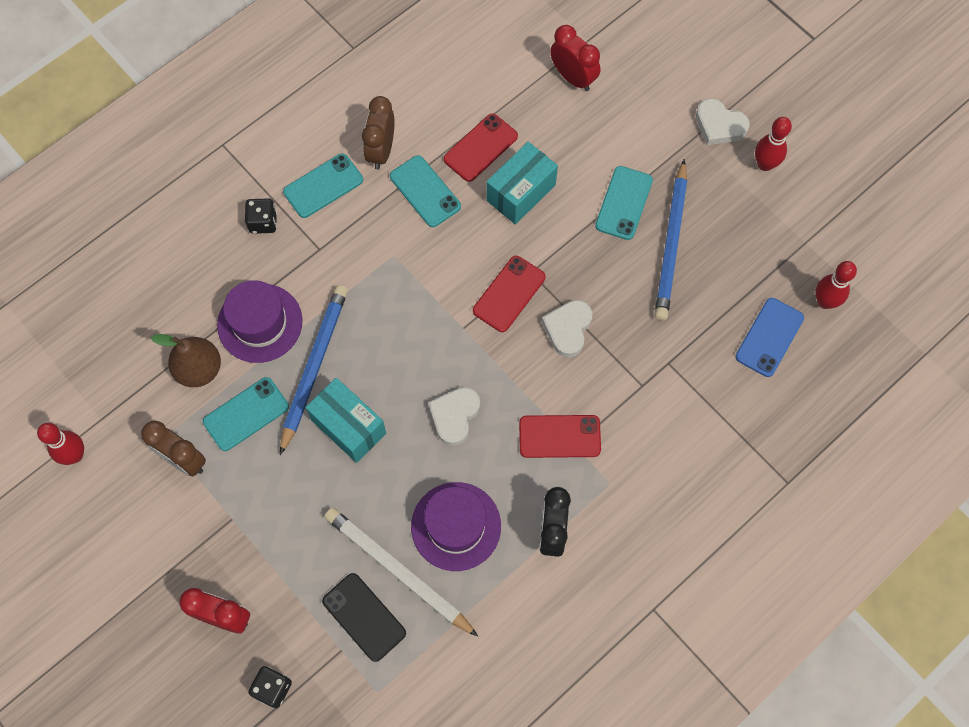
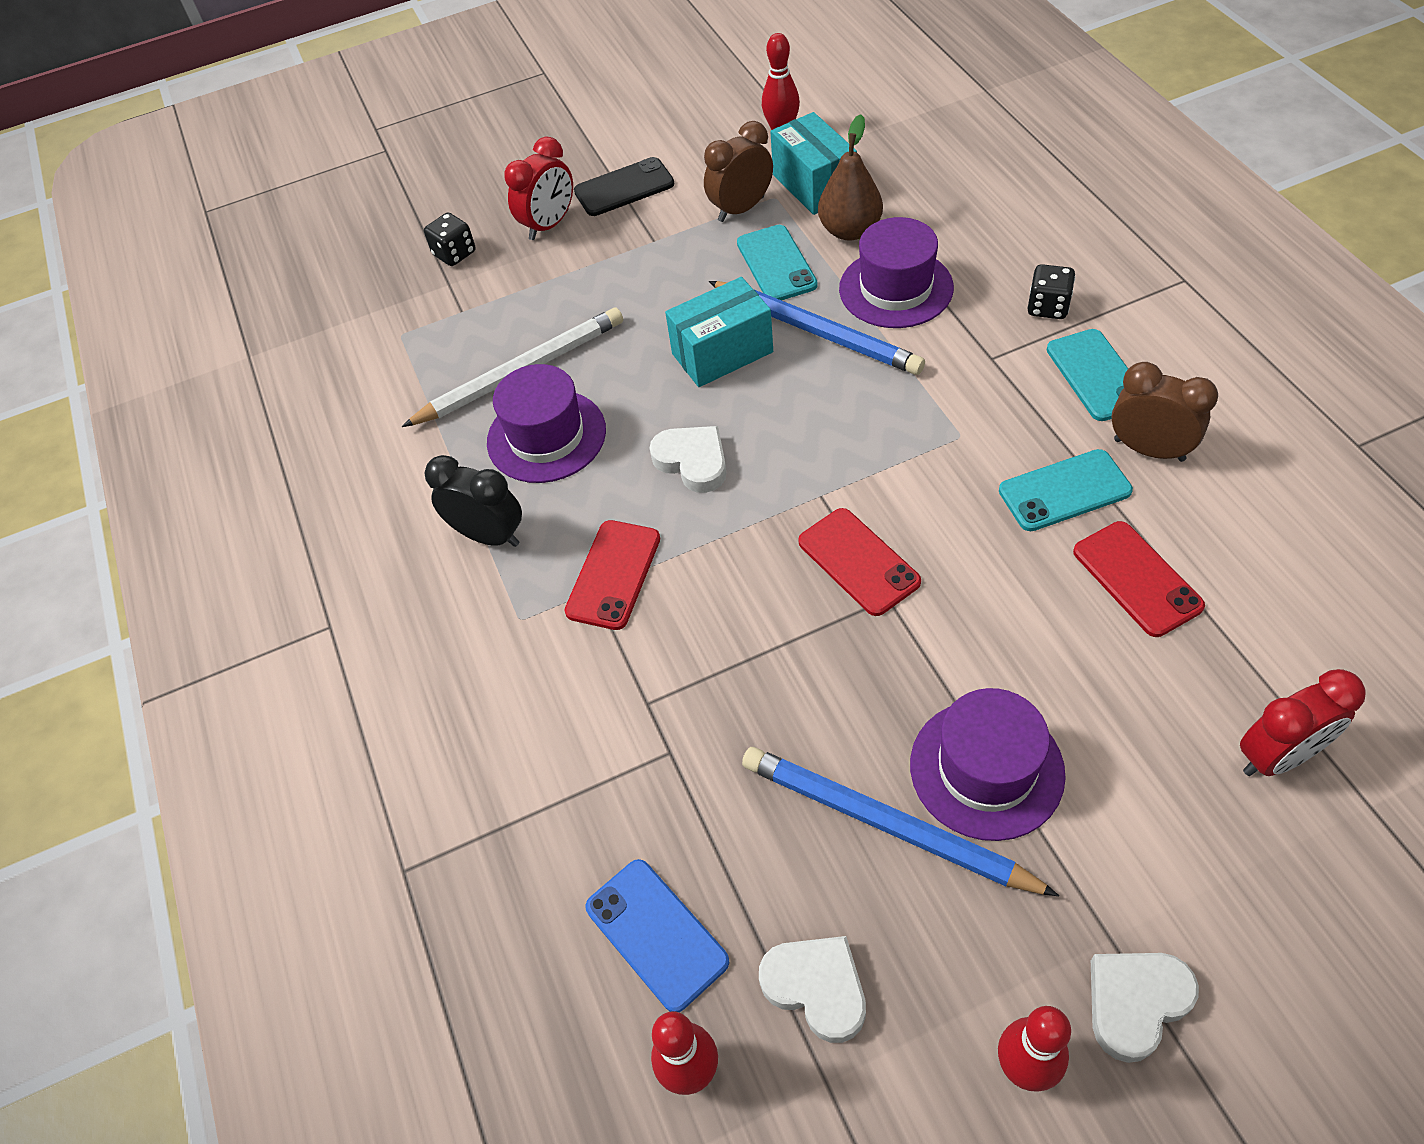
camera: 115 degrees right, 15 degrees down
black phone [322,573,406,662] -> black phone moved to [574,157,674,216]
turquoise box [486,142,558,225] -> turquoise box moved to [771,112,857,215]
white heart [542,300,593,357] -> white heart moved to [759,936,866,1043]
turquoise phone [595,166,653,240] -> purple hat [910,688,1066,841]

